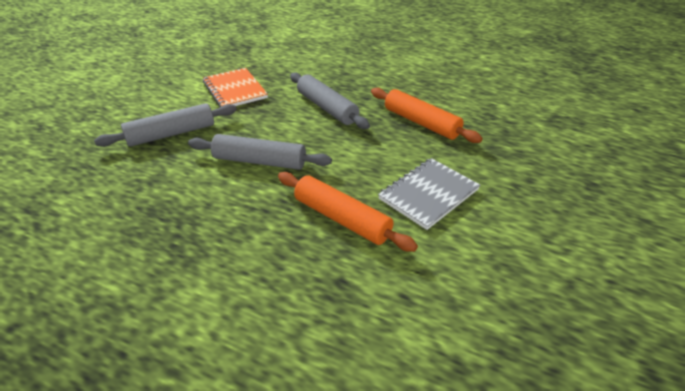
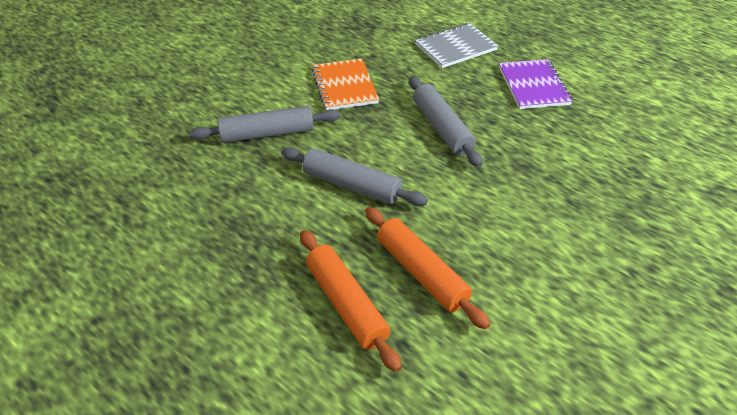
camera: 15 degrees right, 5 degrees up
orange rolling pin [371,88,482,143] -> orange rolling pin moved to [300,230,402,372]
grey notebook [378,158,480,230] -> grey notebook moved to [415,23,498,68]
none -> purple notebook [499,59,573,109]

